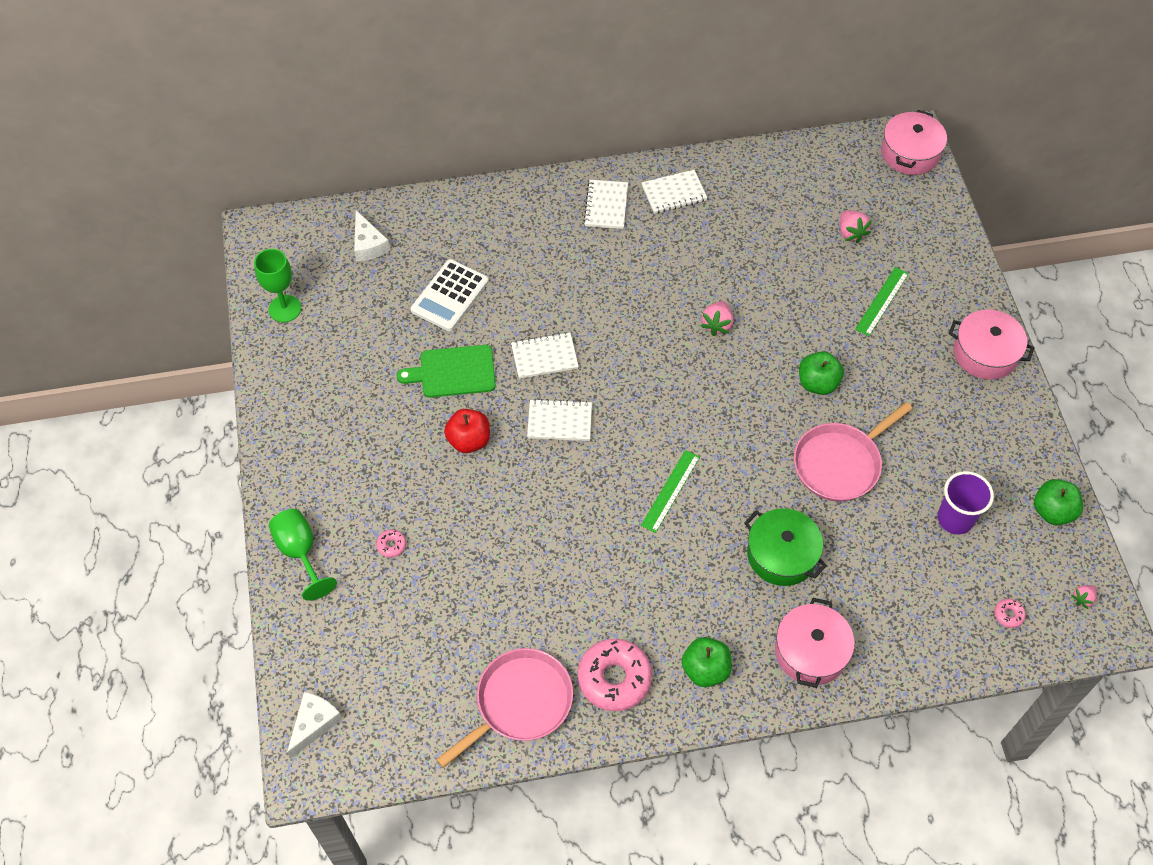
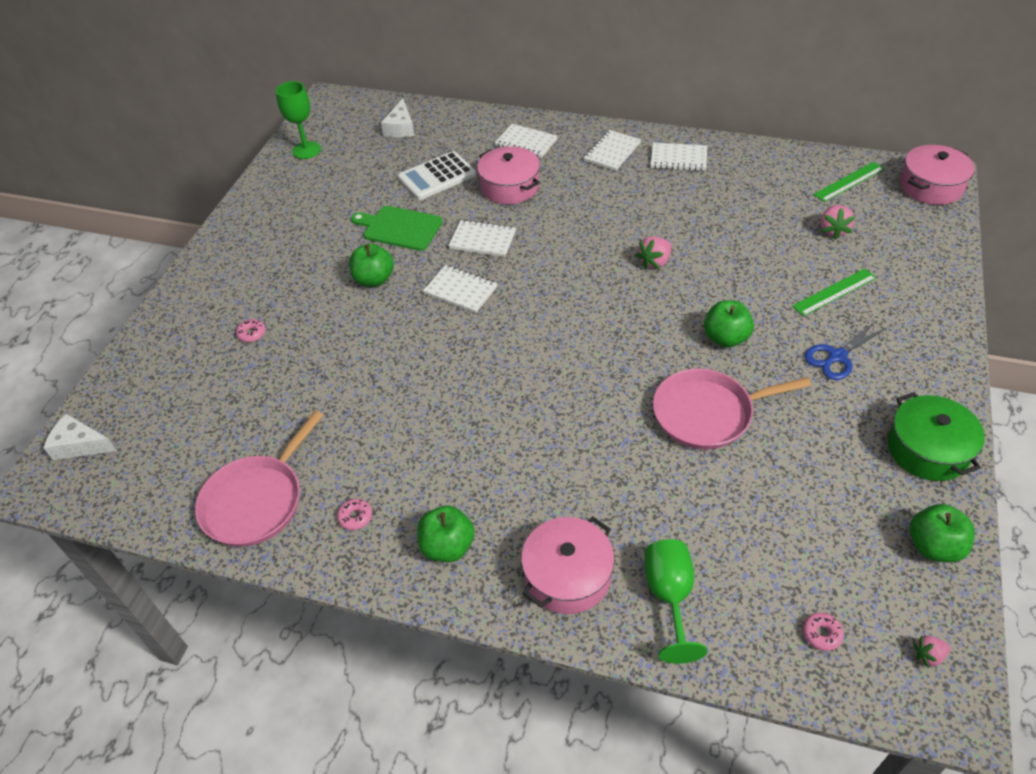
camera: 30 degrees right, 10 degrees down
green goblet [269,509,337,601] -> green goblet moved to [645,539,708,664]
white cheese [287,692,343,758] -> white cheese turned 135 degrees counterclockwise [43,414,117,460]
pink pan [436,648,573,768] -> pink pan turned 135 degrees clockwise [195,410,323,547]
red apple [444,409,490,453] -> green apple [349,243,394,287]
pink donut [578,639,652,711] -> pink donut [337,499,372,530], size x0.42
green ruler [641,450,700,533] -> green ruler moved to [813,162,885,202]
green pot [744,508,827,586] -> green pot moved to [888,392,985,481]
purple cup [937,471,994,535] -> none
pink pot [949,309,1034,380] -> pink pot moved to [477,146,540,204]
none -> white notebook [495,124,558,158]
none -> blue scissors [805,321,888,380]

